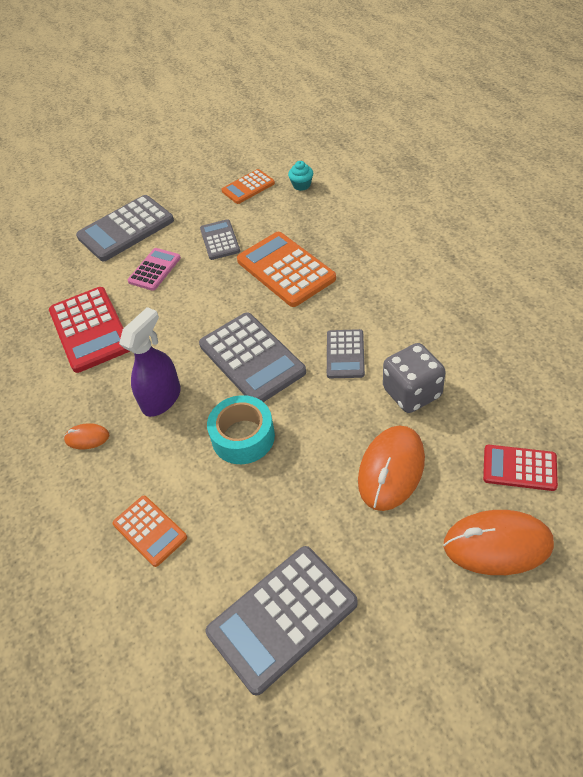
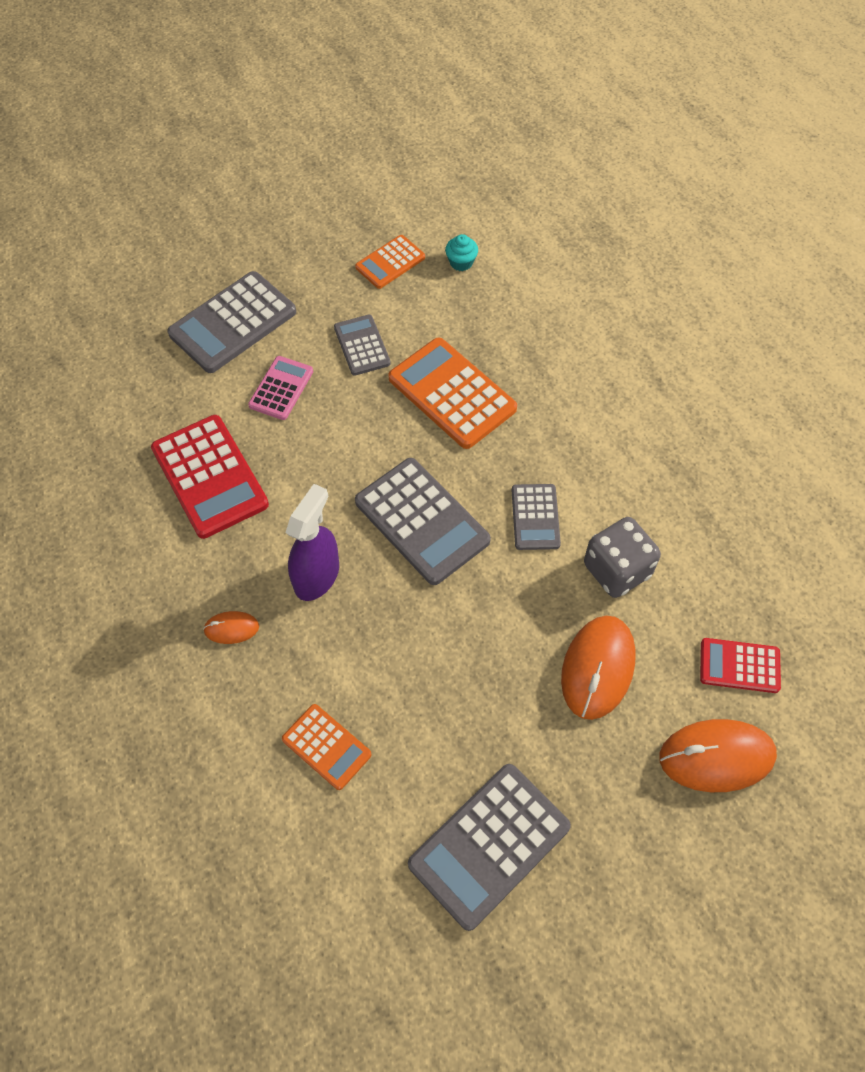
camera: 10 degrees left, 10 degrees up
turquoise tape [207,395,275,464] -> none

